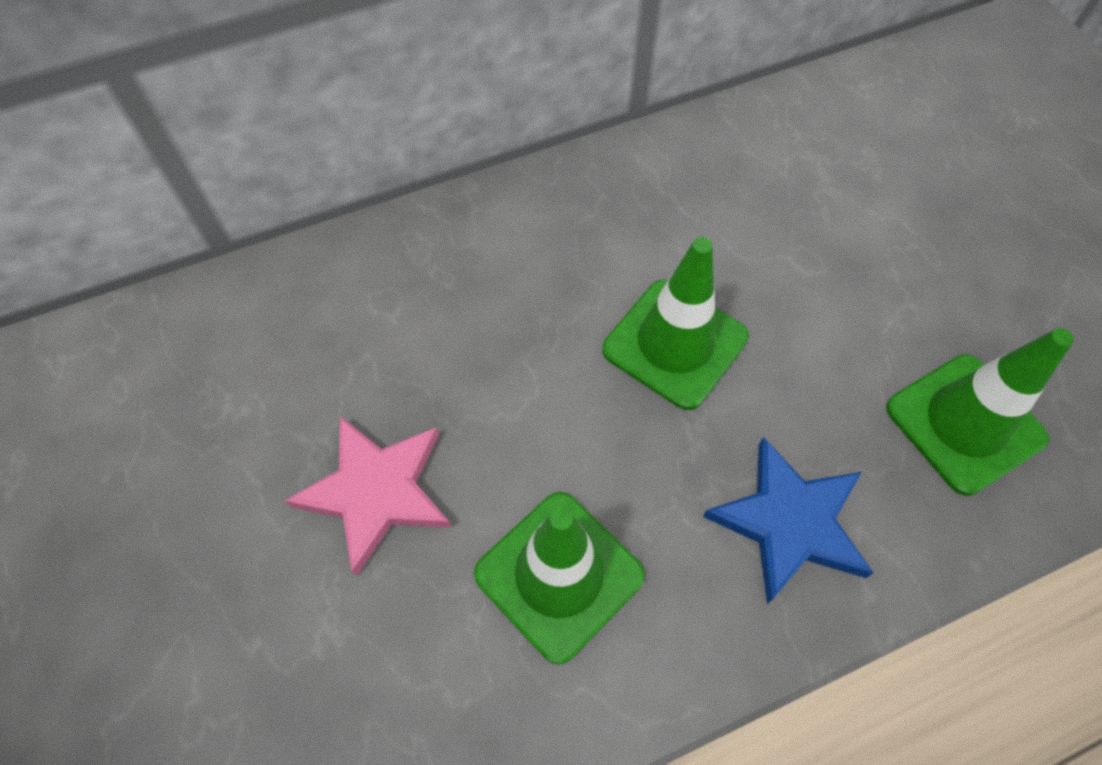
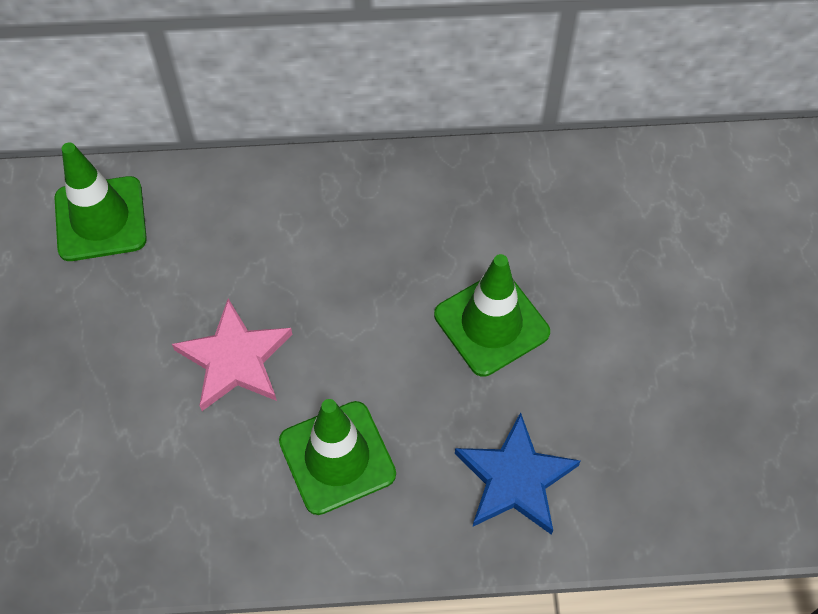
camera: 20 degrees right, 0 degrees up
green traffic cone [886,328,1074,496] -> green traffic cone moved to [55,142,147,261]

